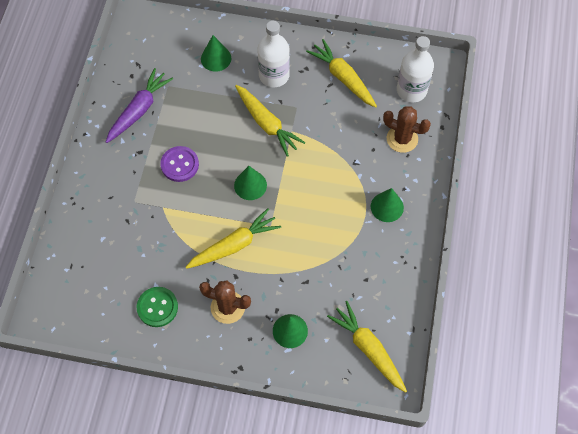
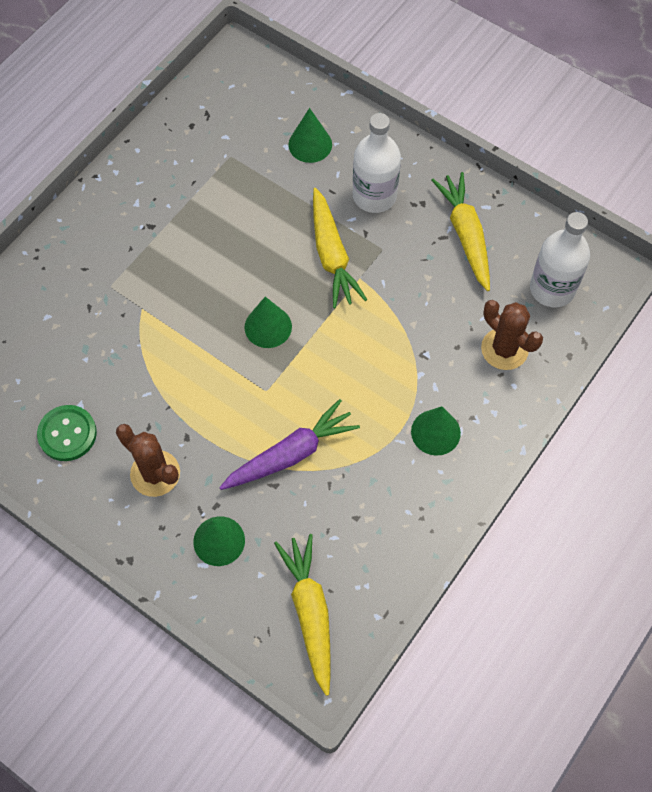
camera: 25 degrees right, 0 degrees up
purple carrot [106,68,173,143] -> purple carrot moved to [219,399,360,490]
purple button [160,146,199,182] -> none
yellow carrot [186,208,281,269] -> none

